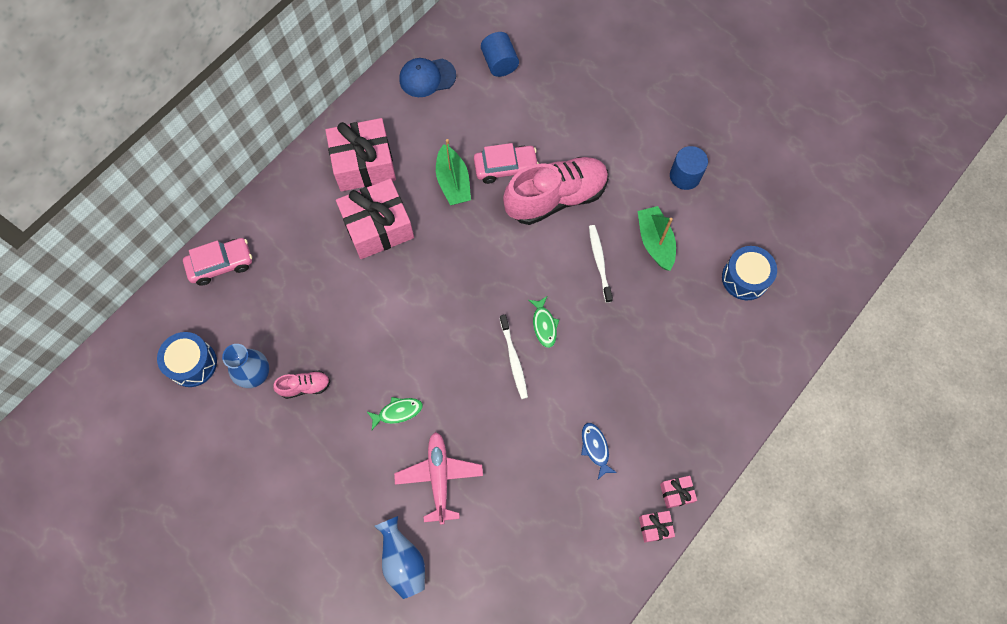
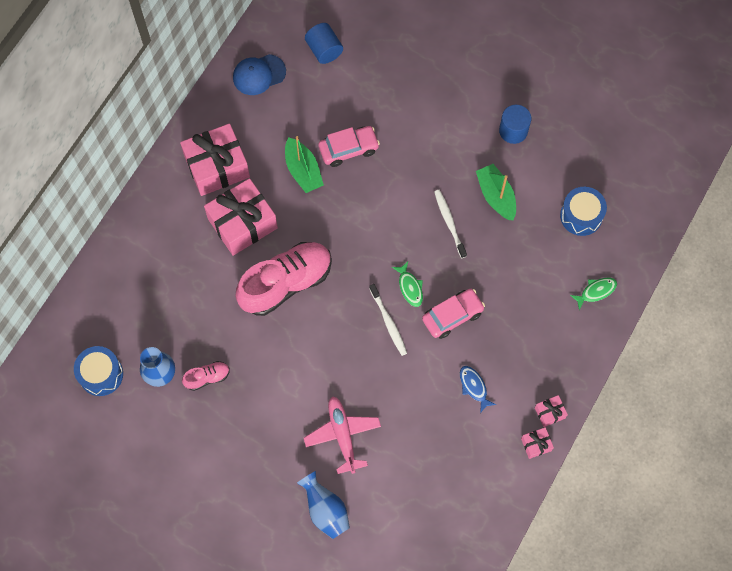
camera: 10 degrees left, 0 degrees up
pink car [183,238,252,286] -> pink car moved to [422,289,485,339]
green fish [366,397,423,430] -> green fish moved to [570,278,617,310]
pink shoe [503,157,609,225] -> pink shoe moved to [236,242,332,316]

